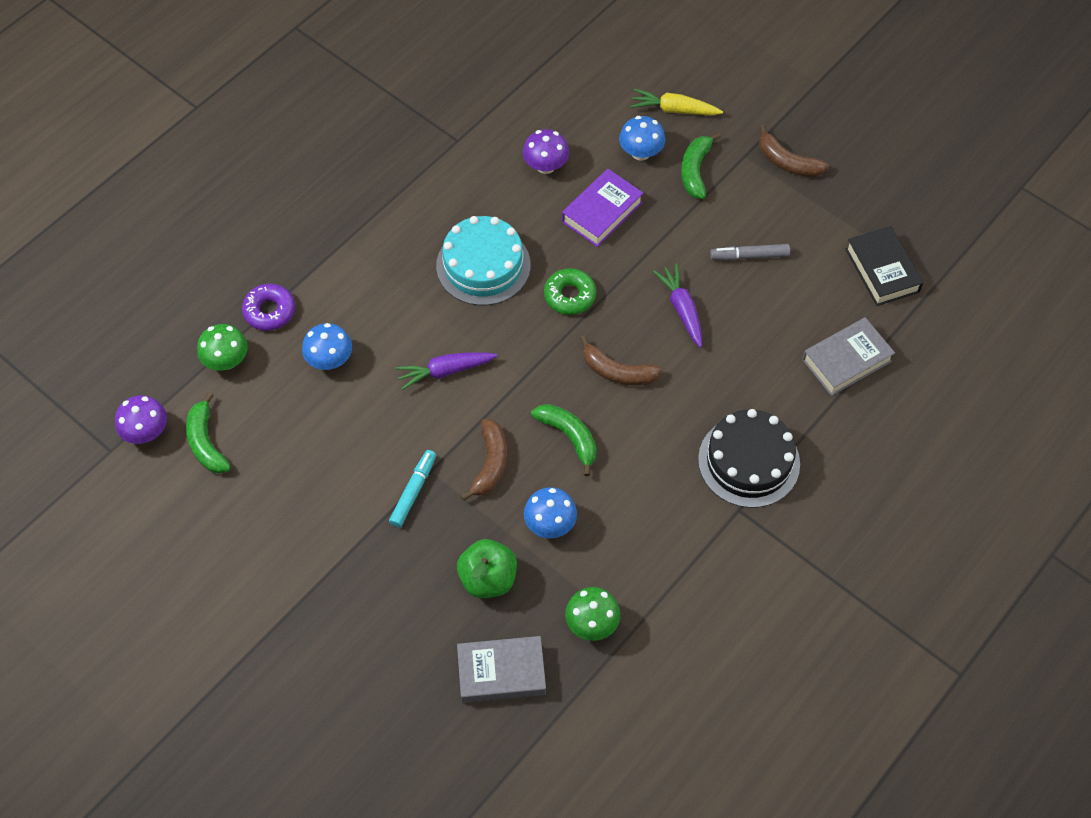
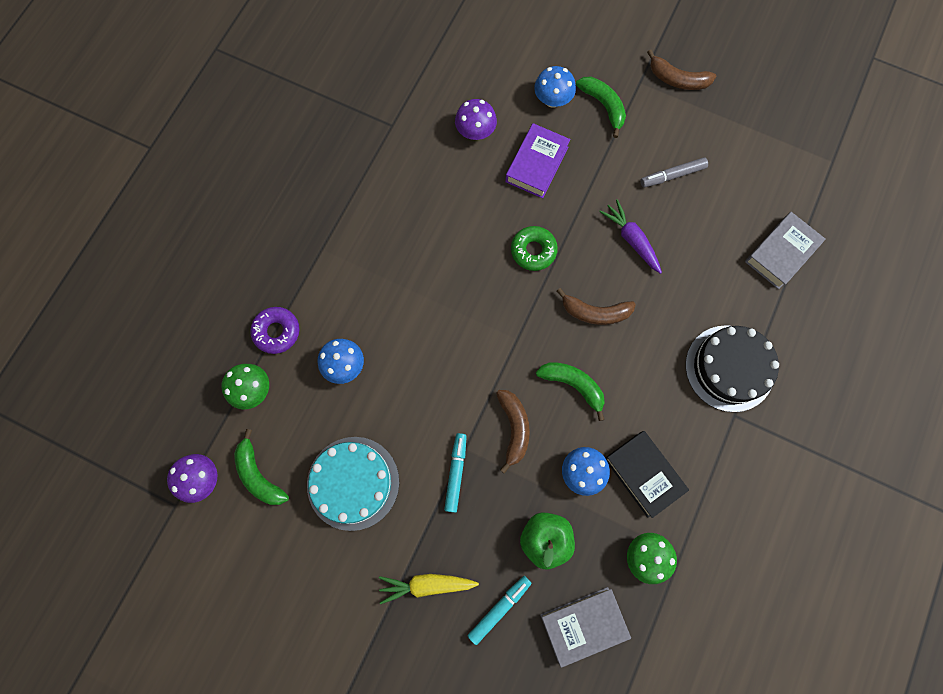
camera: 15 degrees left, 15 degrees up
purple carrot [396,352,497,390] -> none
turquoise cake [436,216,531,306] -> turquoise cake moved to [307,437,399,531]
yellow carrot [630,89,723,116] -> yellow carrot moved to [379,574,479,604]
green banana [681,133,721,199] -> green banana turned 150 degrees clockwise [576,77,626,138]
black book [845,226,923,306] -> black book moved to [605,431,689,518]
none -> turquoise marker [468,576,532,645]

